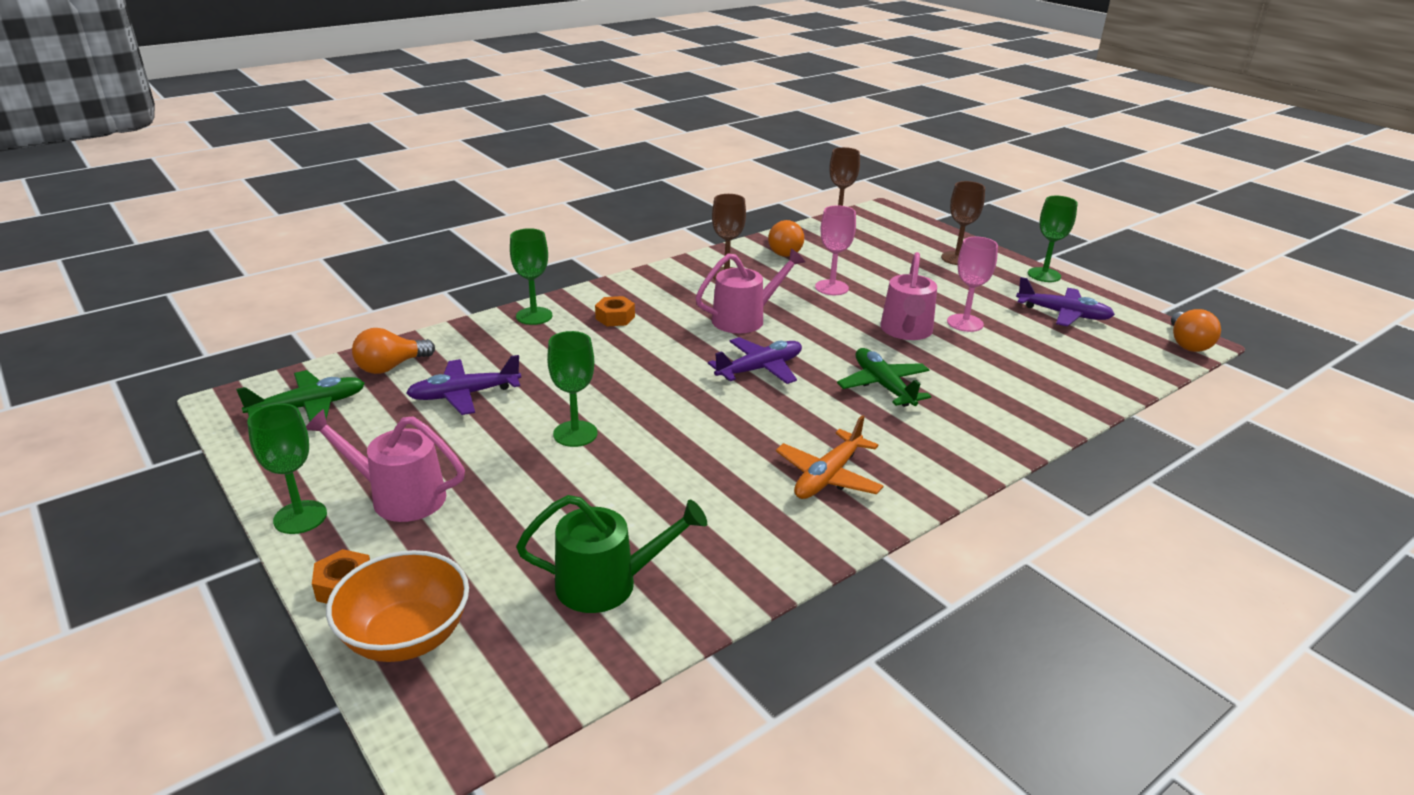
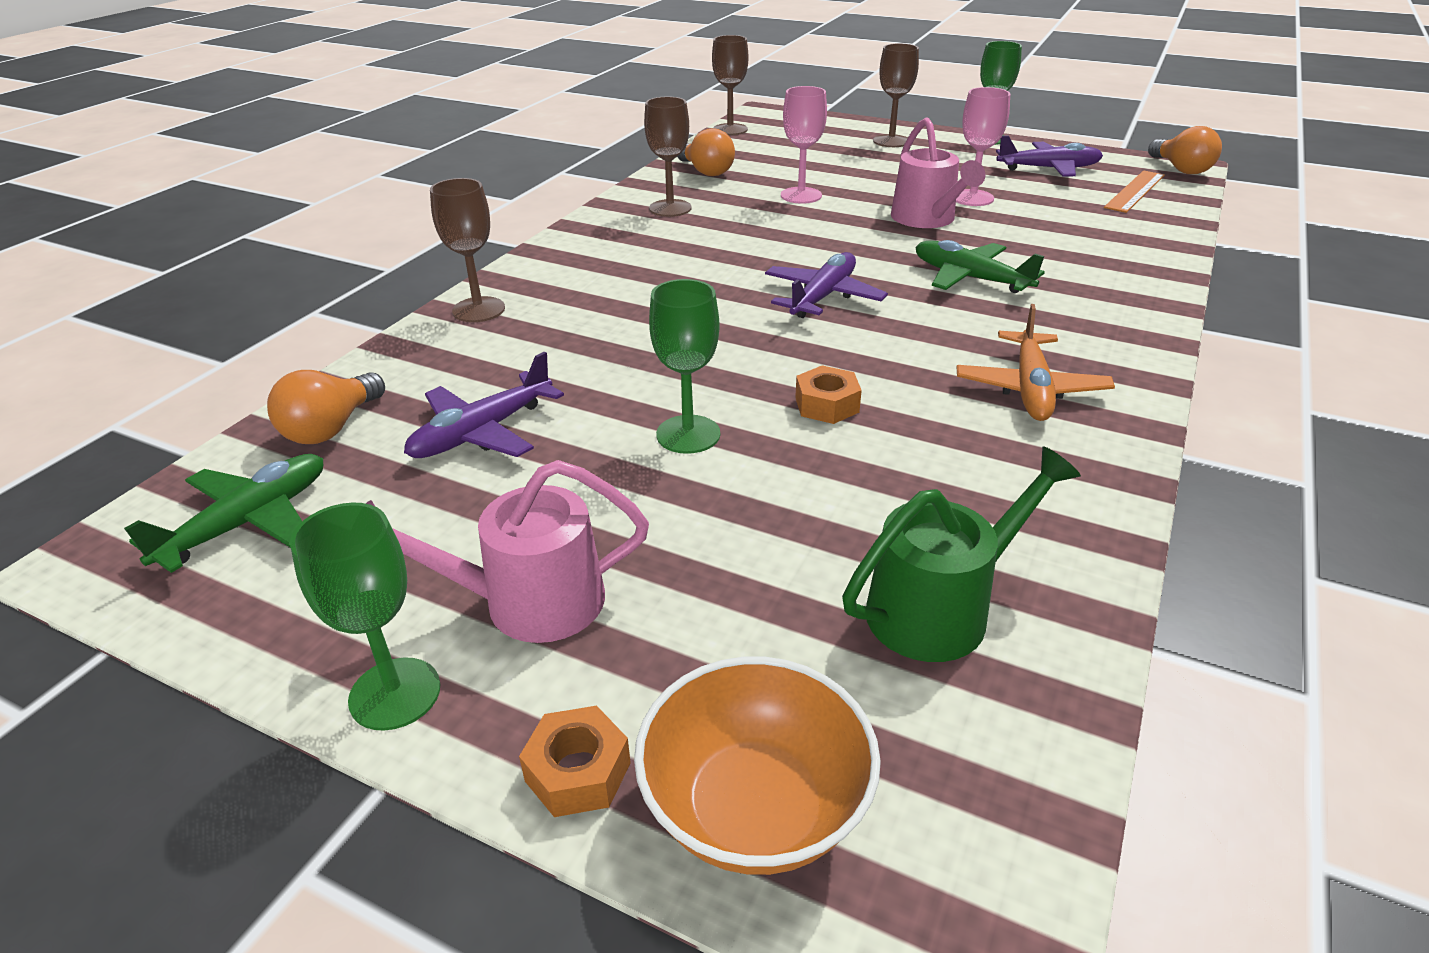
camera: 25 degrees left, 5 degrees up
green goblet [510,228,552,325] -> brown goblet [430,178,505,322]
orange nut [595,296,635,326] -> orange nut moved to [795,365,862,424]
pink watering can [695,249,805,333] -> none
none -> orange ruler [1104,170,1165,213]

